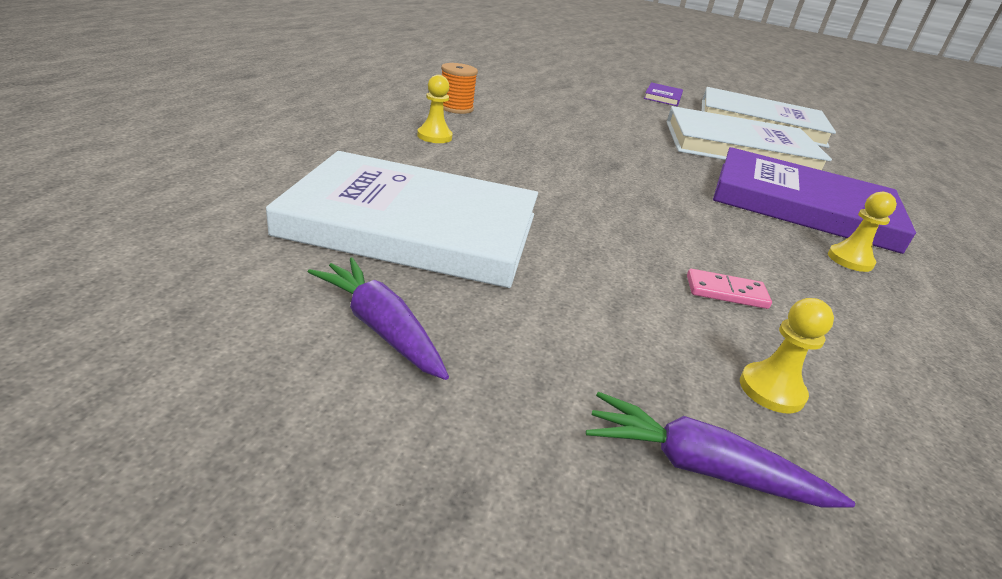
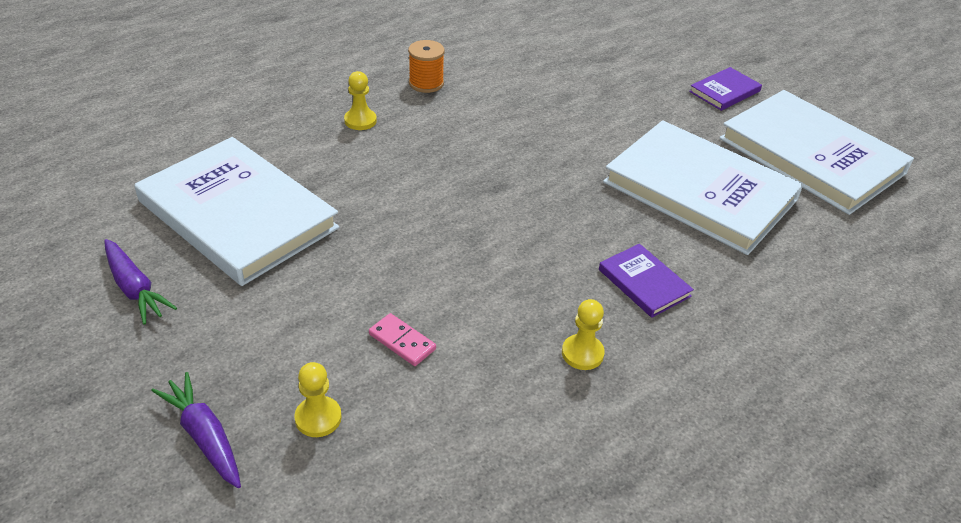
camera: 35 degrees right, 10 degrees up
purple carrot [308,257,449,380] -> purple carrot turned 150 degrees clockwise [104,239,177,324]
purple book [713,147,916,254] -> purple book [599,244,694,318], size x0.44

